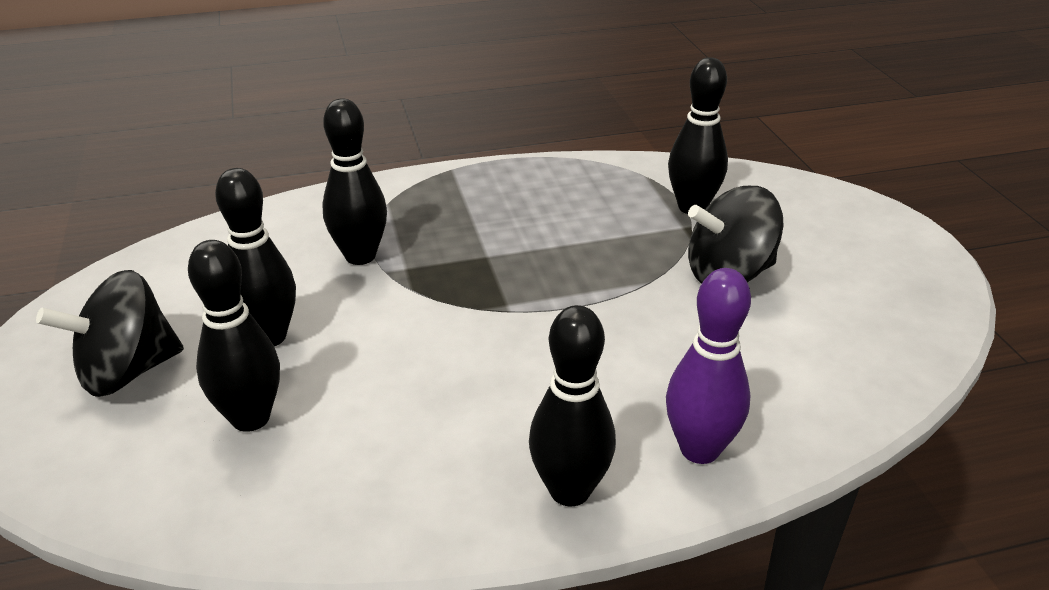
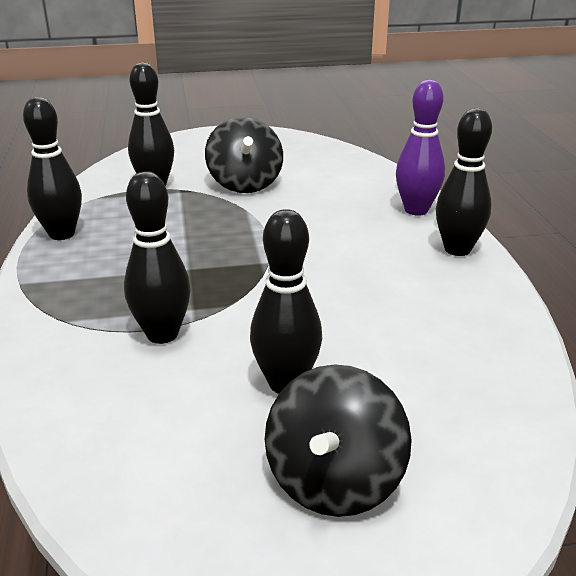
camera: 85 degrees left, 5 degrees down
black spinning top [36,270,184,397] -> black spinning top turned 45 degrees clockwise [265,364,412,517]
black bowling pin [188,240,280,432] -> black bowling pin moved to [23,97,82,240]

